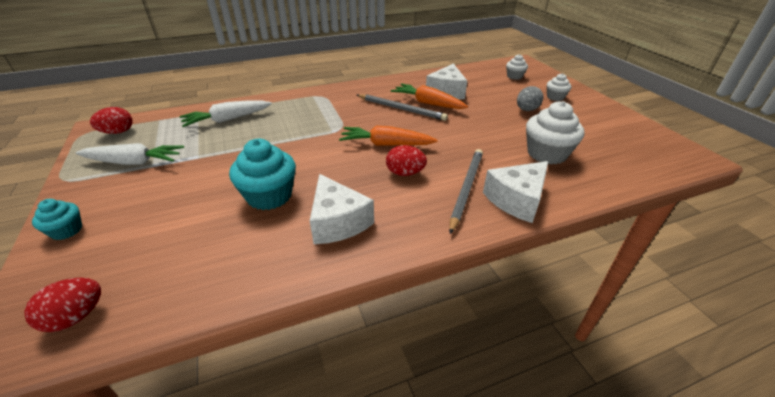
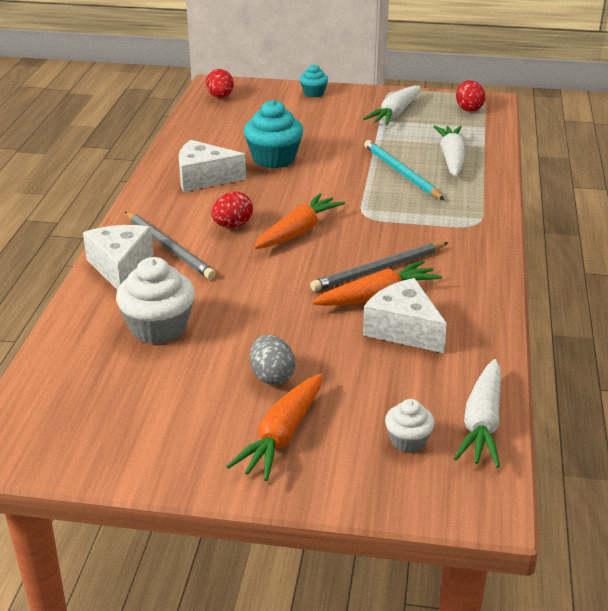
camera: 120 degrees right, 5 degrees down
white cupcake [547,73,571,101] -> orange carrot [226,374,322,481]
none -> turquoise pencil [364,140,444,200]
none -> white carrot [454,359,501,468]

